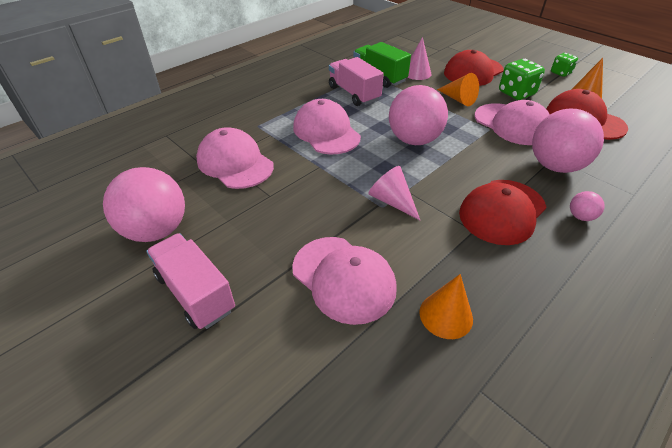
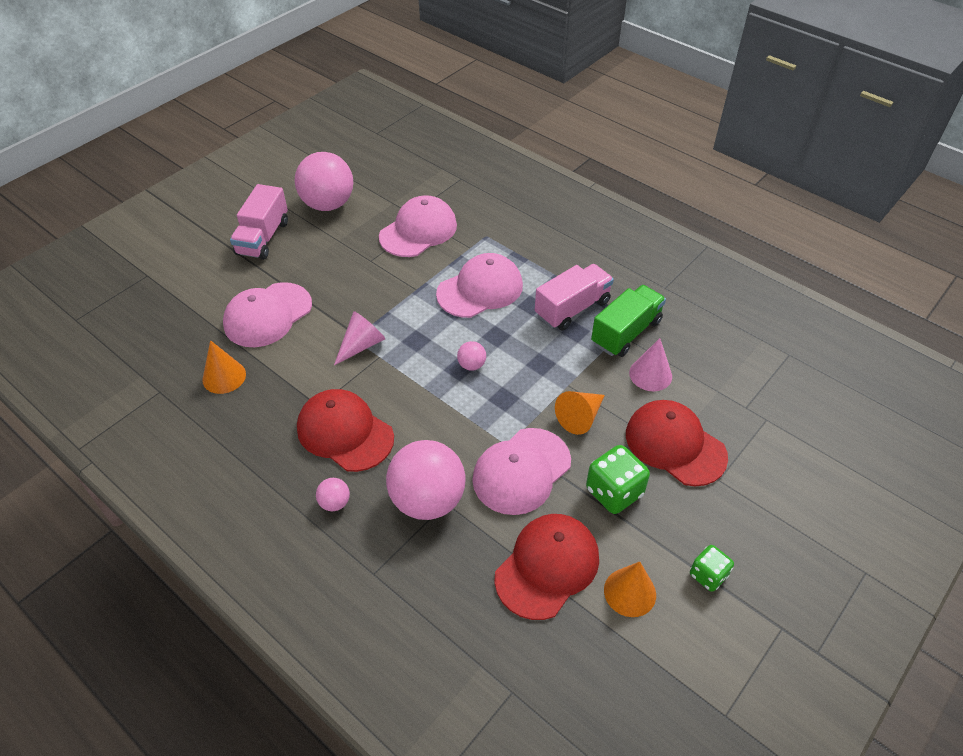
camera: 85 degrees right, 5 degrees up
pink truck [146,233,235,329] -> pink truck turned 150 degrees clockwise [230,184,288,260]
pink ball [389,85,448,145] -> pink ball [457,341,486,371], size x0.43

